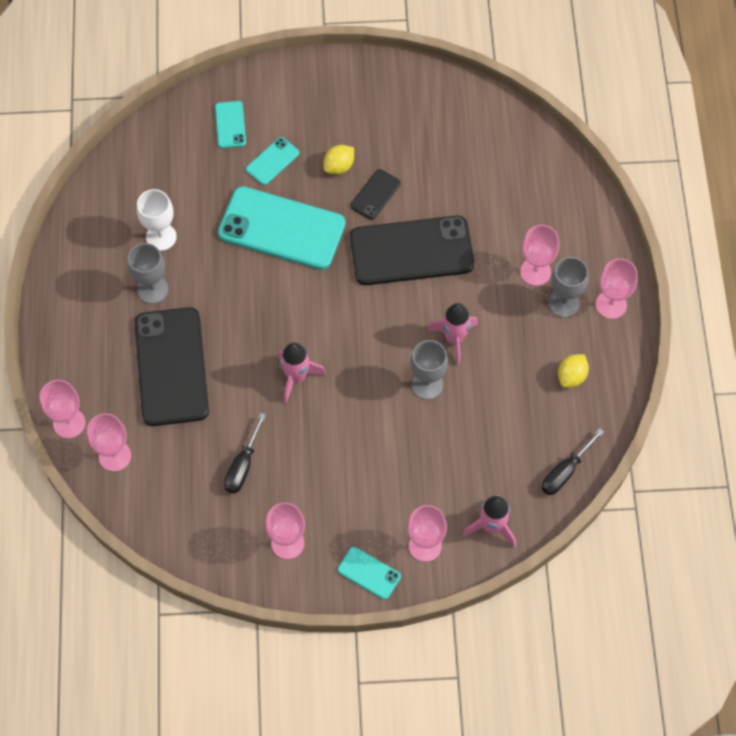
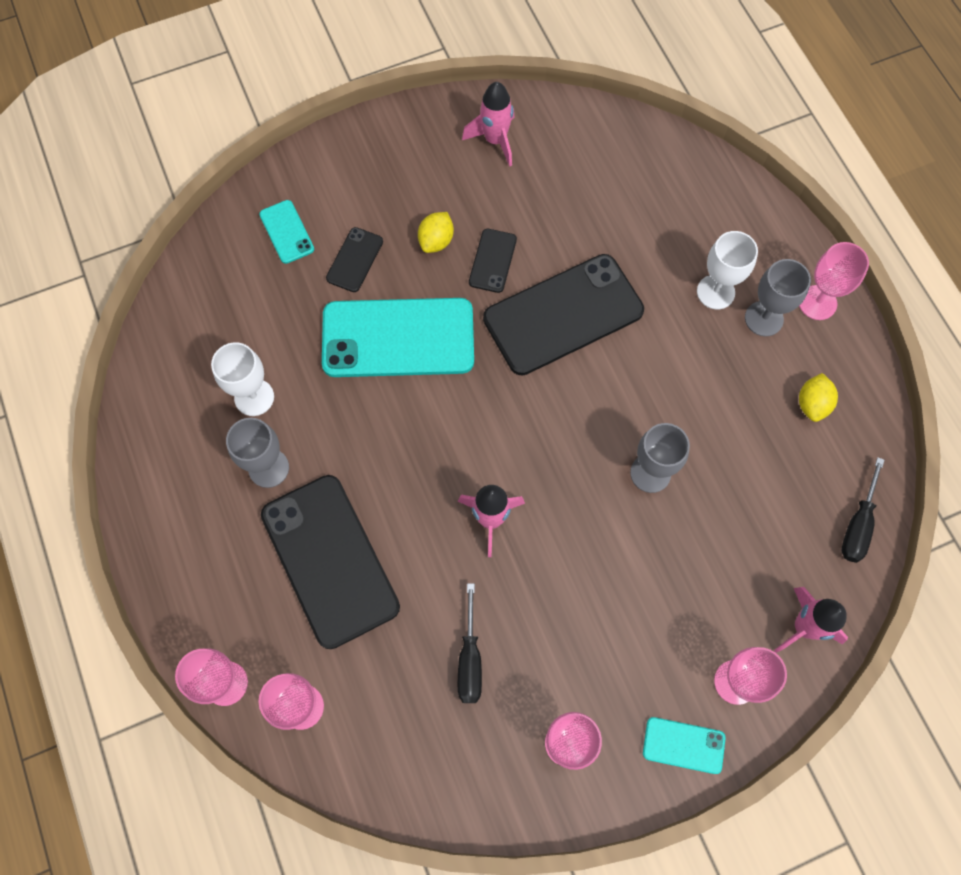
camera: 20 degrees left, 5 degrees up
turquoise phone [246,137,299,185] -> black phone [326,227,383,292]
pink rocket [427,303,478,366] -> pink rocket moved to [462,82,514,167]
pink goblet [520,225,559,286] -> white goblet [697,231,758,310]

